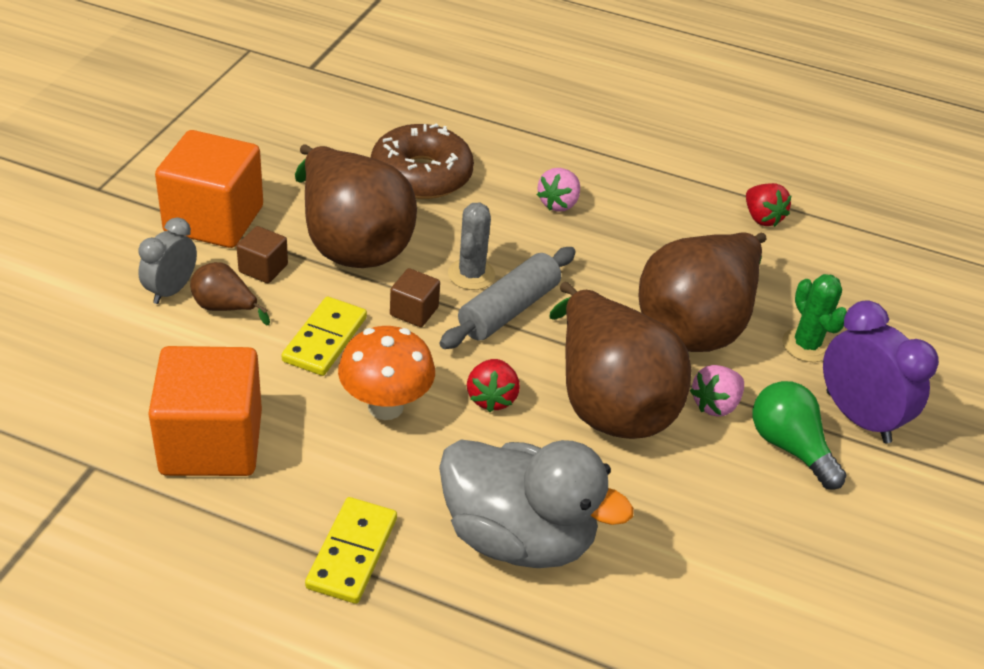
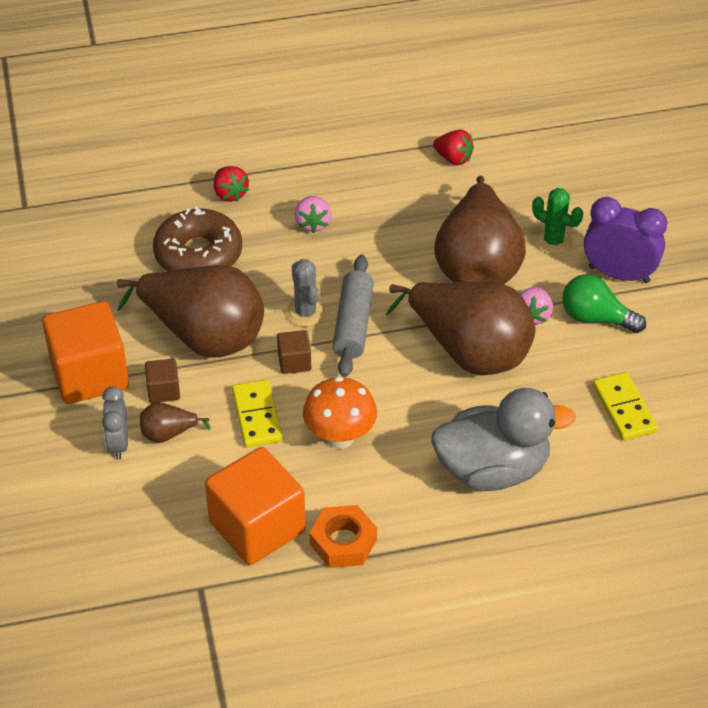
camera: 30 degrees left, 5 degrees up
yellow domino [305,497,397,604] -> yellow domino moved to [593,372,658,441]
red strawberry [467,359,520,412] -> red strawberry moved to [214,166,249,202]
none -> orange nut [309,505,377,568]

